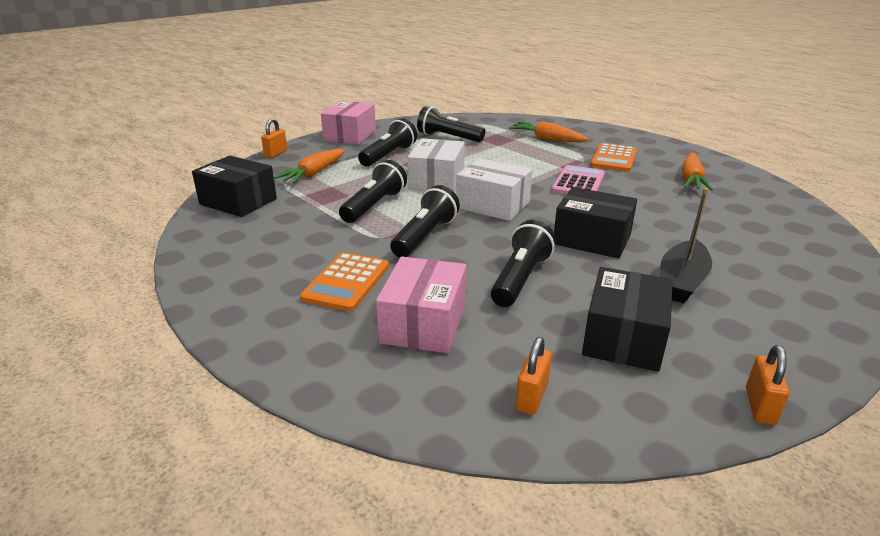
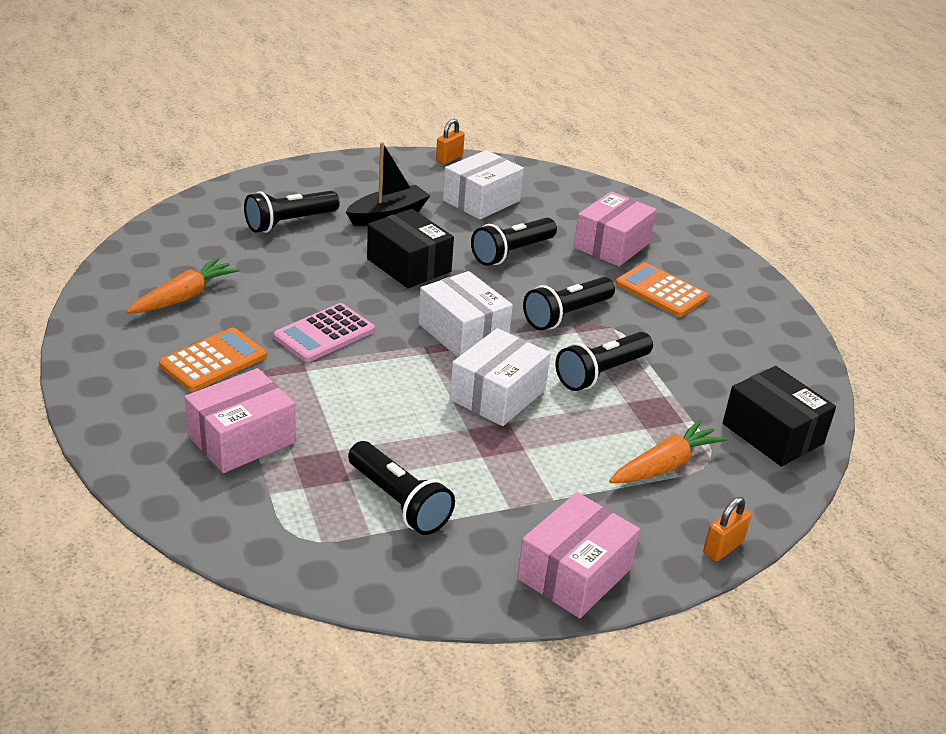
camera: 160 degrees left, 5 degrees up
orange calculator [300,252,389,312] -> orange calculator turned 90 degrees counterclockwise [616,263,708,317]
black flashlight [358,118,417,167] -> black flashlight moved to [244,191,340,233]
orange carrot [509,121,589,142] -> pink box [184,368,296,473]
orange padlock [515,337,552,415] -> none
black box [582,267,673,372] -> white box [443,150,524,220]

